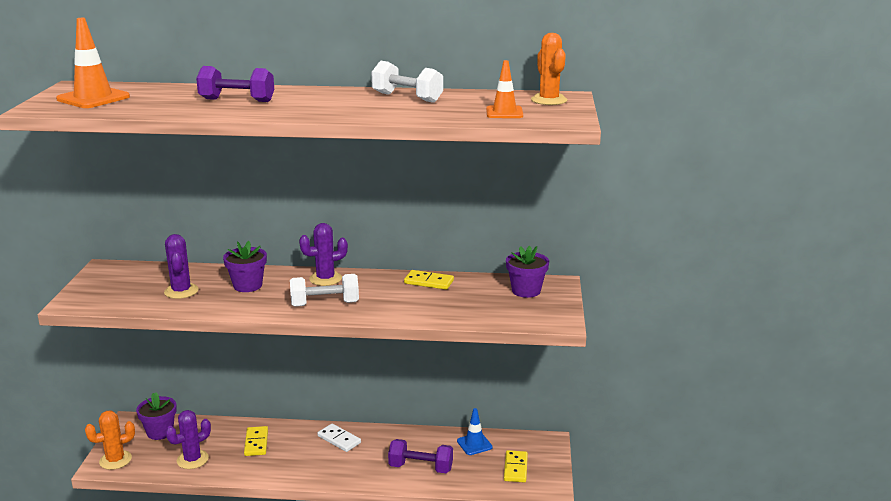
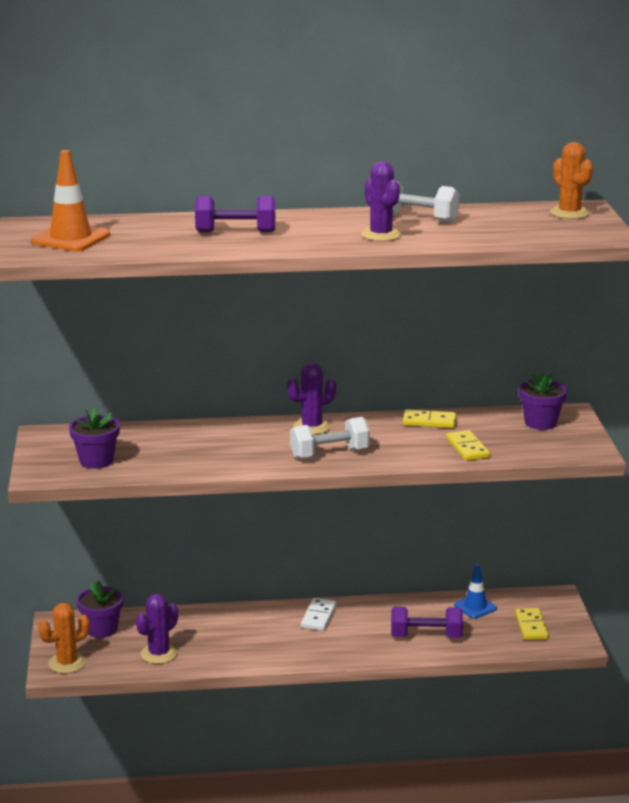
camera: 10 degrees left, 0 degrees up
purple cactus [164,234,199,299] -> purple cactus moved to [361,161,401,241]
purple flower pot [223,241,267,292] -> purple flower pot moved to [69,408,120,469]
yellow domino [244,426,268,456] -> yellow domino moved to [446,430,490,461]
white domino [317,424,361,452] -> white domino turned 75 degrees clockwise [301,598,337,631]
orange traffic cone [486,60,523,118] -> none

